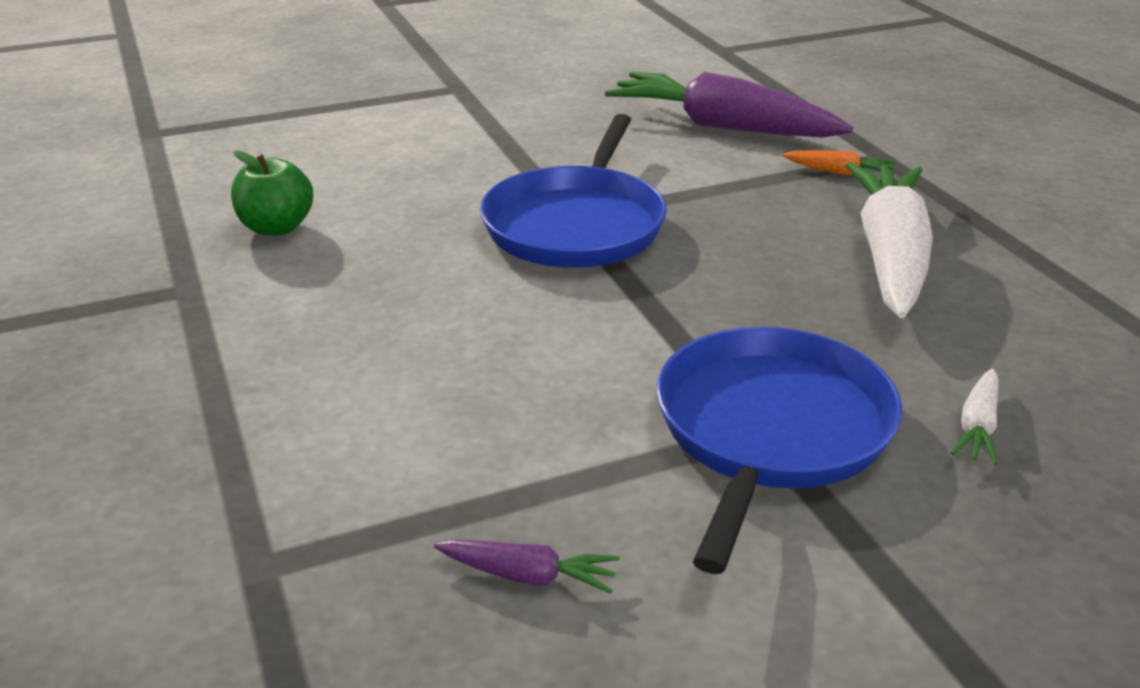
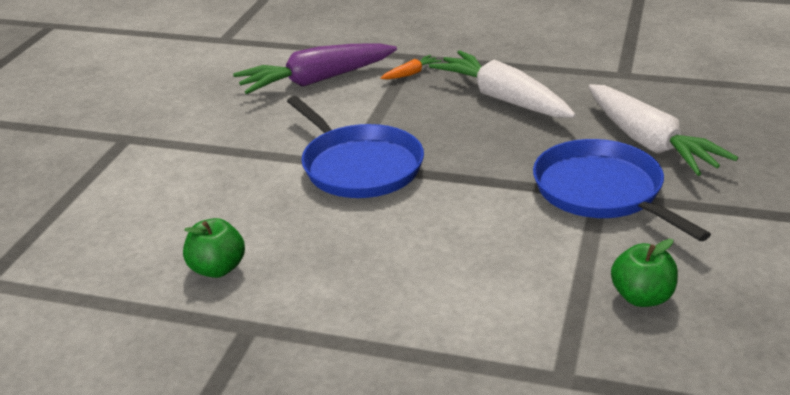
camera: 50 degrees left, 0 degrees up
purple carrot [434,539,620,594] -> green apple [611,239,678,307]
white carrot [951,369,998,465] -> white carrot [589,84,738,176], size x2.42

